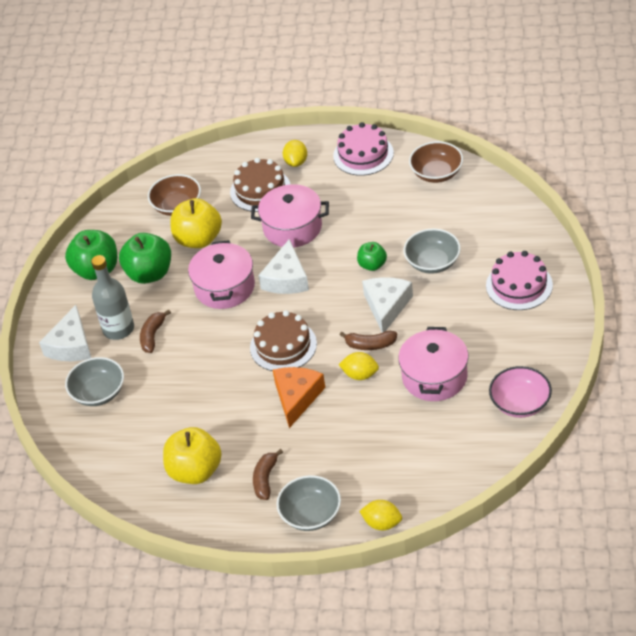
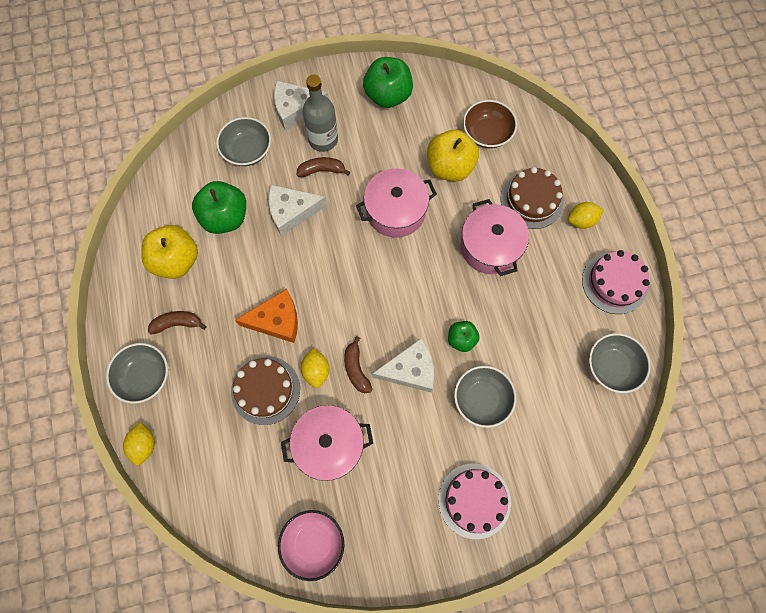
camera: 65 degrees right, 25 degrees up
green apple [119,233,171,284] -> green apple moved to [192,181,246,234]
brown cake [250,310,317,371] -> brown cake moved to [231,357,300,425]
white cheese [258,239,309,294] -> white cheese moved to [269,185,327,236]
brown bowl [409,141,463,183] -> grey bowl [589,333,651,393]

